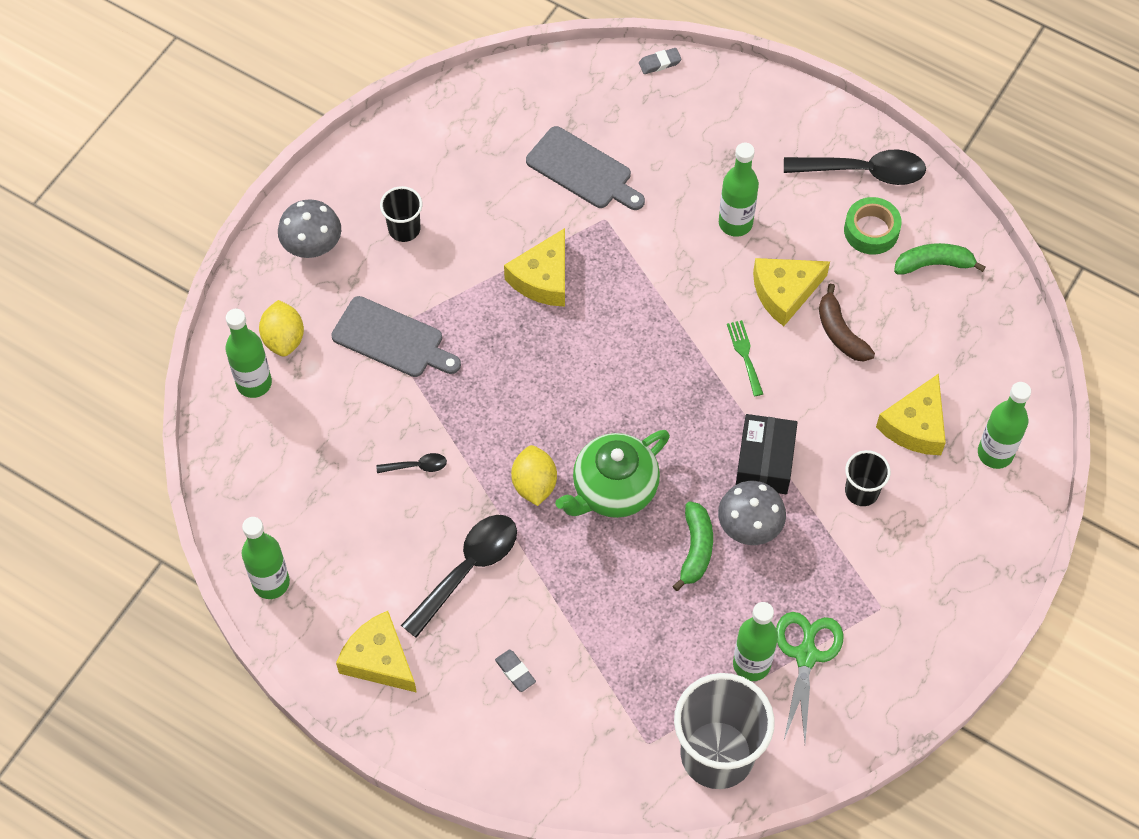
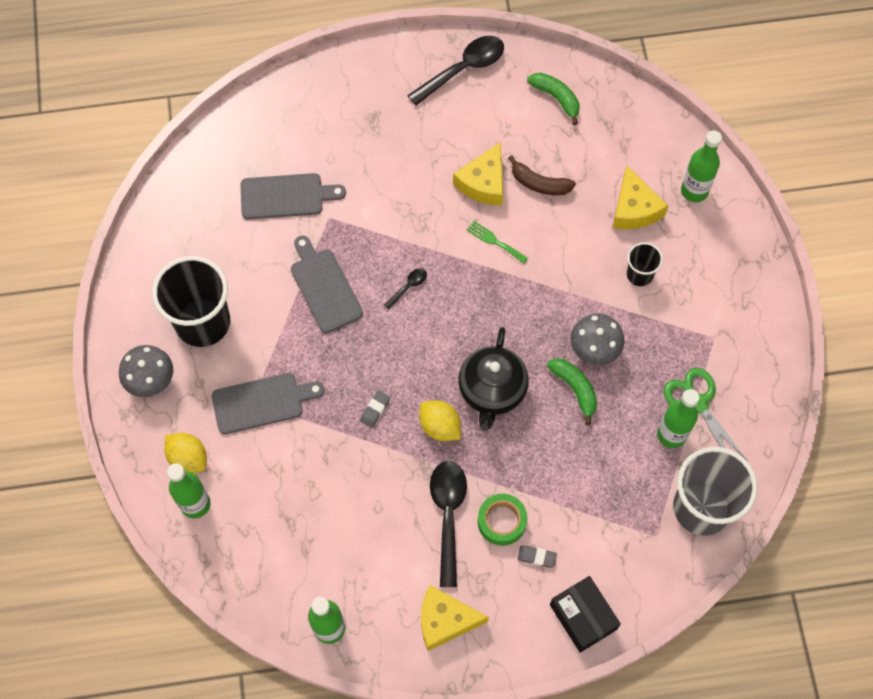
camera: 40 degrees left, 5 degrees up
black spoon [377,453,447,473] -> black spoon moved to [384,268,427,310]
black cup [380,186,422,242] -> black cup [152,256,230,347], size x2.04
yellow cheese [504,228,565,307] -> grey cutting board [291,236,363,333]
green teapot [555,430,670,518] -> black teapot [458,327,529,431]
grey eraser [639,48,682,74] -> grey eraser moved to [360,390,390,428]
green bottle [719,143,759,237] -> none
black box [736,414,798,494] -> black box moved to [550,576,621,653]
green tape [844,197,902,255] -> green tape moved to [478,494,527,546]
green banana [894,243,985,274] -> green banana turned 90 degrees clockwise [527,73,579,125]

